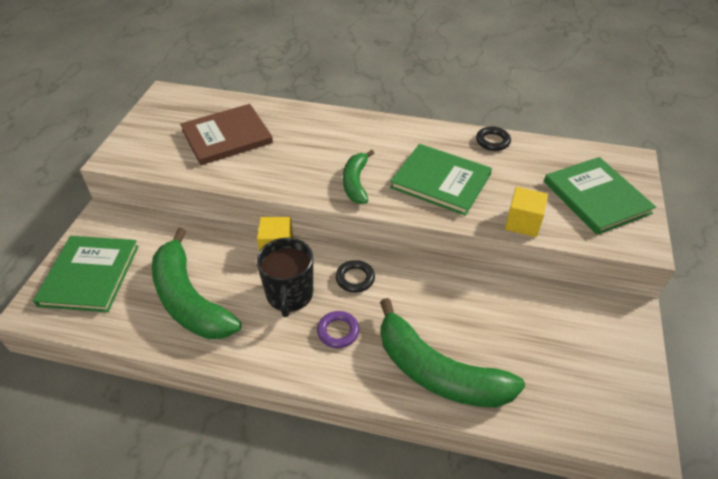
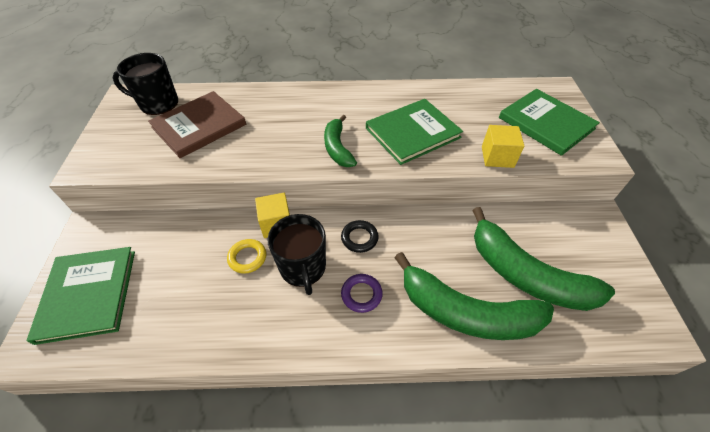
camera: 15 degrees left, 5 degrees up
green banana [152,228,242,339] -> green banana moved to [472,207,615,311]
green book [390,144,492,216] -> green book turned 45 degrees counterclockwise [366,99,463,165]
black ring [476,126,511,151] -> none
none -> black mug [113,53,178,115]
none -> yellow ring [227,239,266,274]

